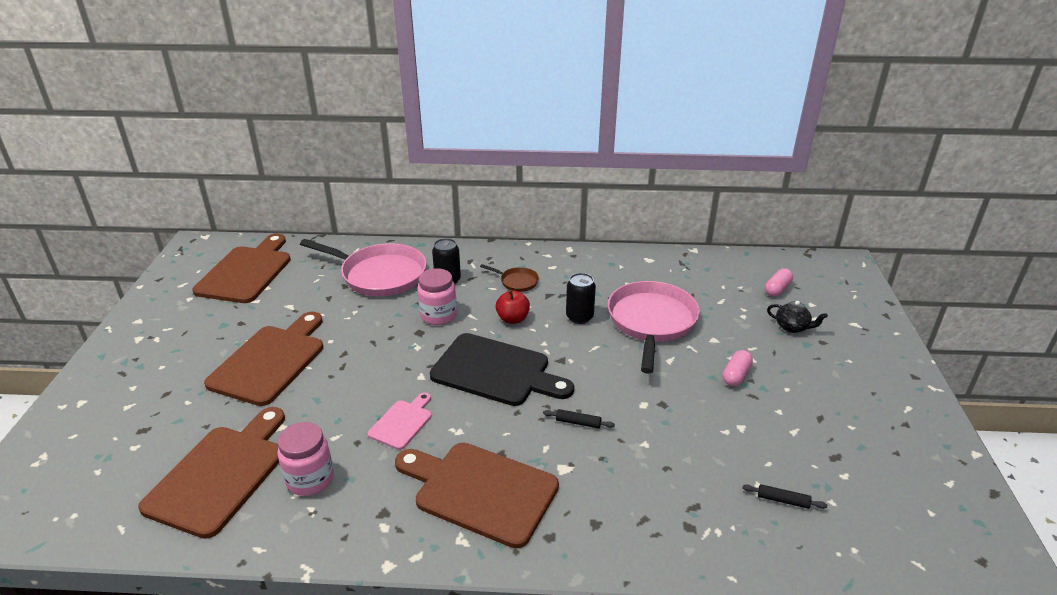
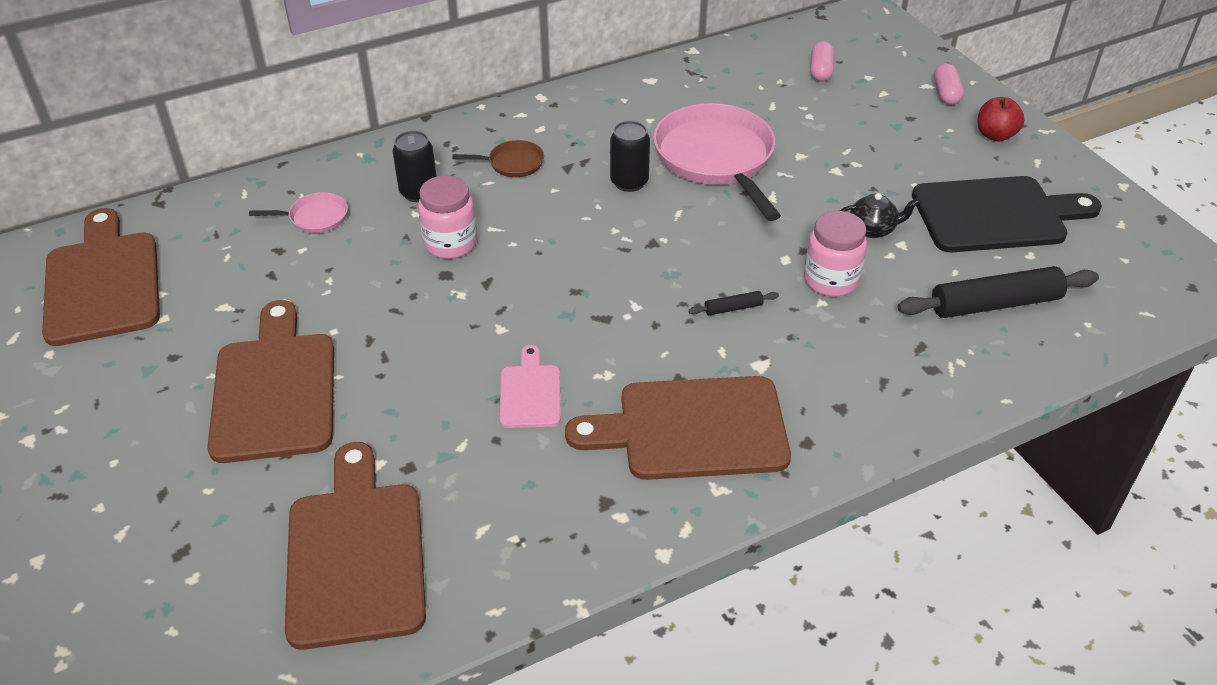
camera: 30 degrees left, 10 degrees up
pink jar [277,422,334,496] -> pink jar moved to [804,211,867,297]
pink pan [300,239,427,296] -> pink pan [249,192,348,233], size x0.45
black cutting board [430,333,574,406] -> black cutting board moved to [912,176,1102,252]
red apple [495,290,530,324] -> red apple moved to [978,97,1024,142]
pink capsule [723,350,753,386] -> pink capsule moved to [934,63,964,105]
black rolling pin [743,484,827,509] -> black rolling pin [898,266,1099,318], size x2.25
black teapot [767,301,828,333] -> black teapot moved to [840,193,920,238]

